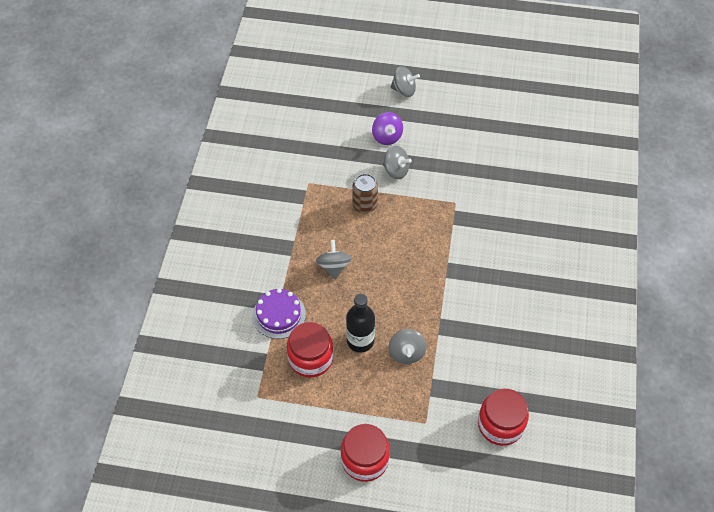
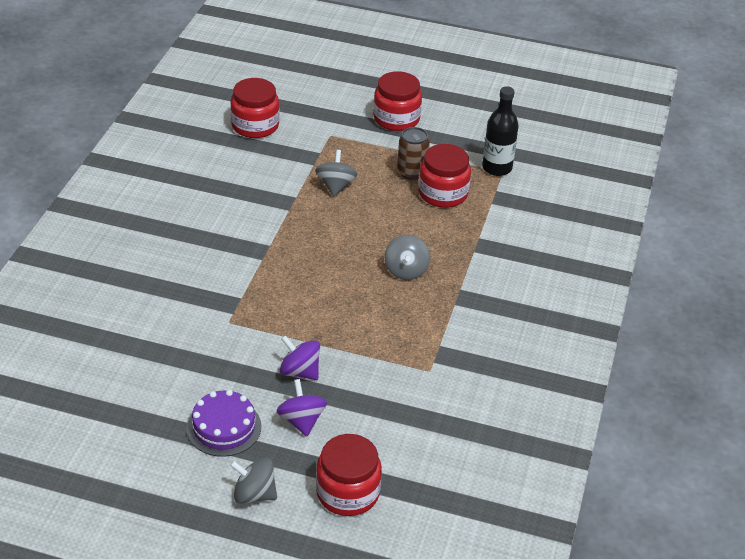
camera: 175 degrees left, 15 degrees down
purple cake [253,288,306,339] -> purple cake moved to [187,390,261,457]
black bottle [346,294,375,353] -> black bottle moved to [482,86,519,176]
brown can [352,174,378,213] -> brown can moved to [397,127,430,180]
grey spinning top [383,146,412,179] -> purple spinning top [280,335,320,380]
none -> red jar [316,434,382,516]

